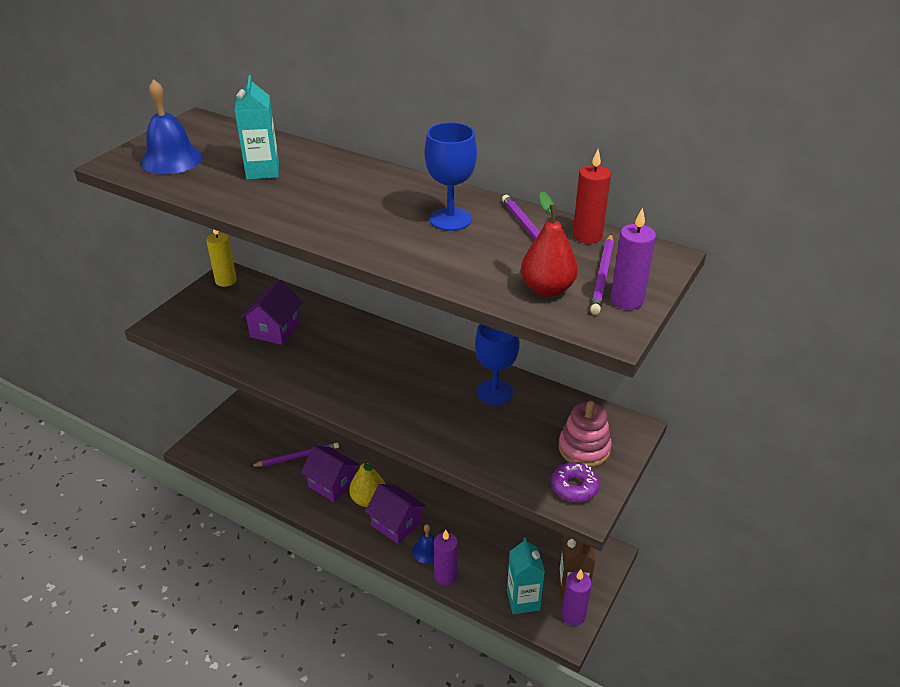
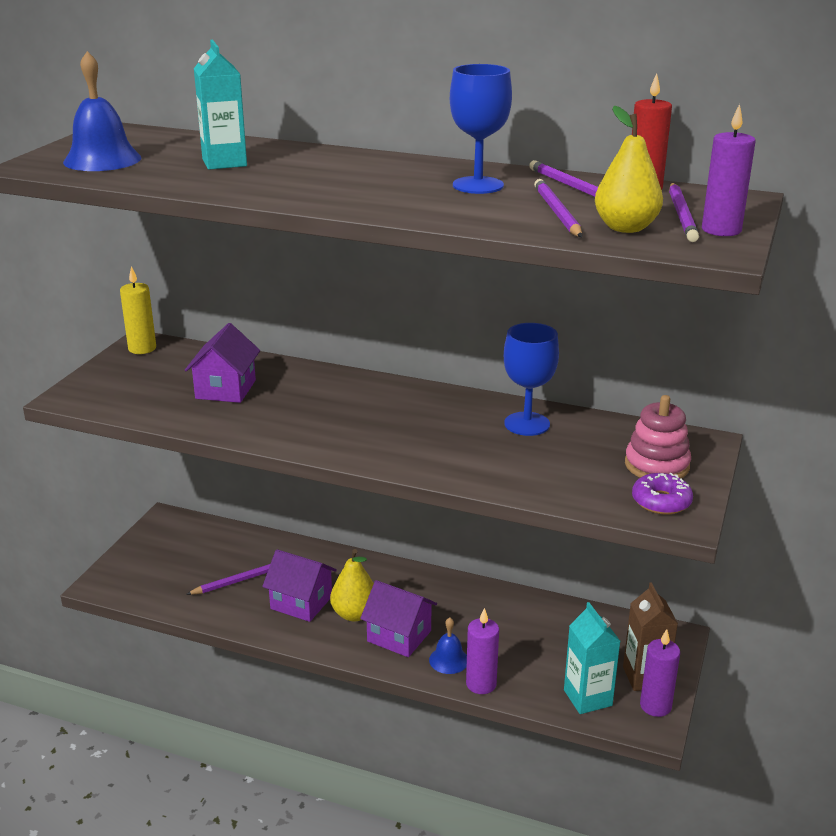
camera: 10 degrees left, 10 degrees down
red pear [521,191,578,297] -> yellow pear [595,106,663,233]
none -> purple pencil [534,179,582,237]

